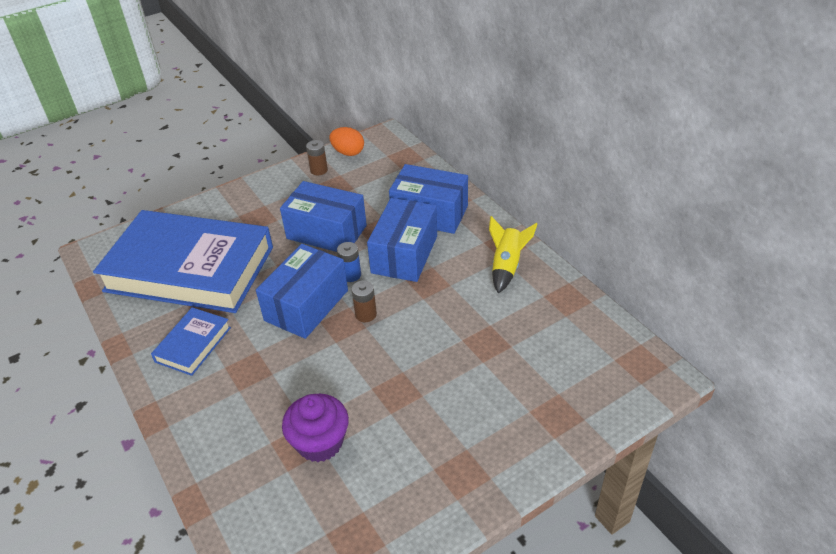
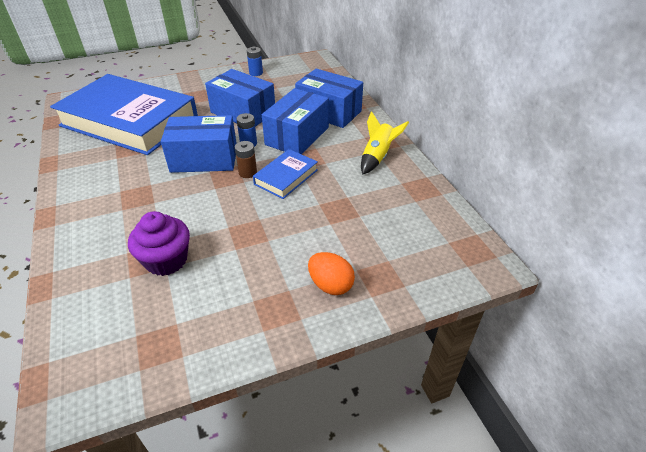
camera: 10 degrees right, 0 degrees up
blue book [151,307,231,376] -> blue book moved to [253,149,318,199]
blue box [256,244,348,339] -> blue box turned 45 degrees clockwise [161,115,237,173]
brown battery [306,140,328,175] -> blue battery [247,47,263,76]
orange egg [330,127,364,156] -> orange egg moved to [308,252,355,295]

